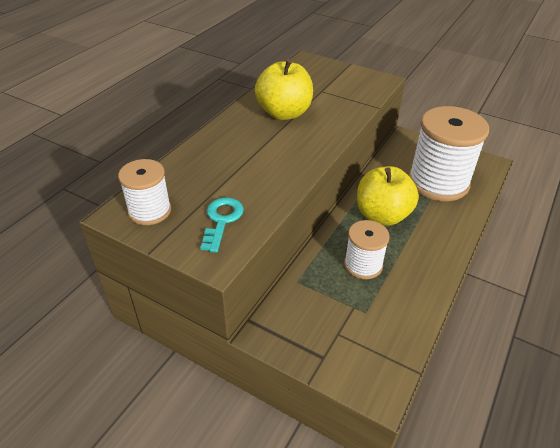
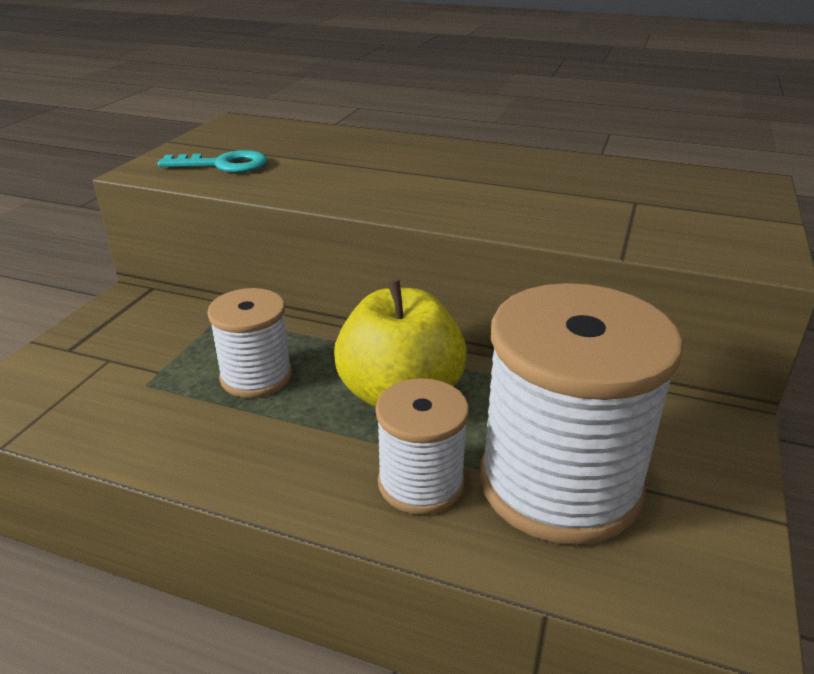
camera: 80 degrees right, 10 degrees down
white spool [118,159,171,225] -> white spool moved to [375,378,469,515]
yellow apple [255,59,313,120] -> none

